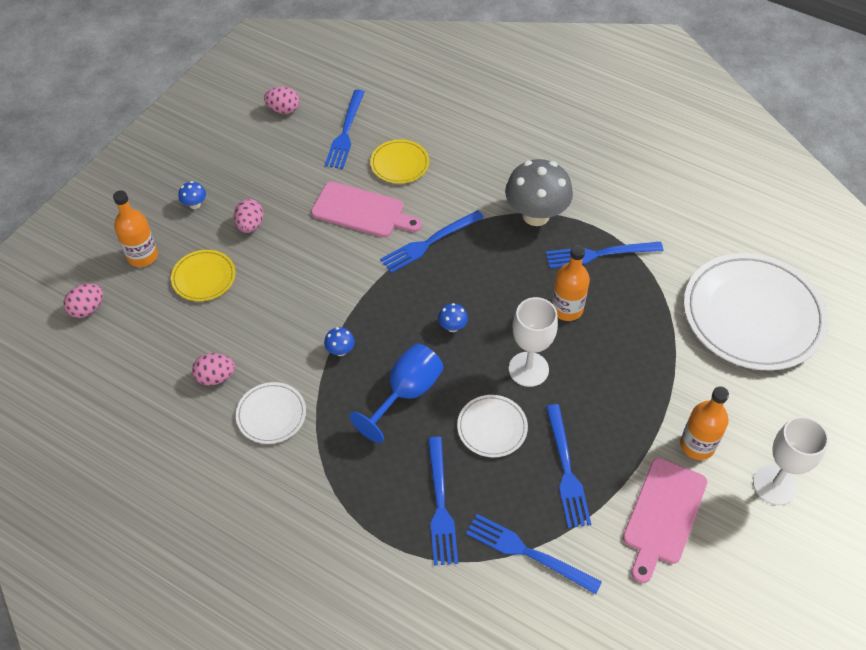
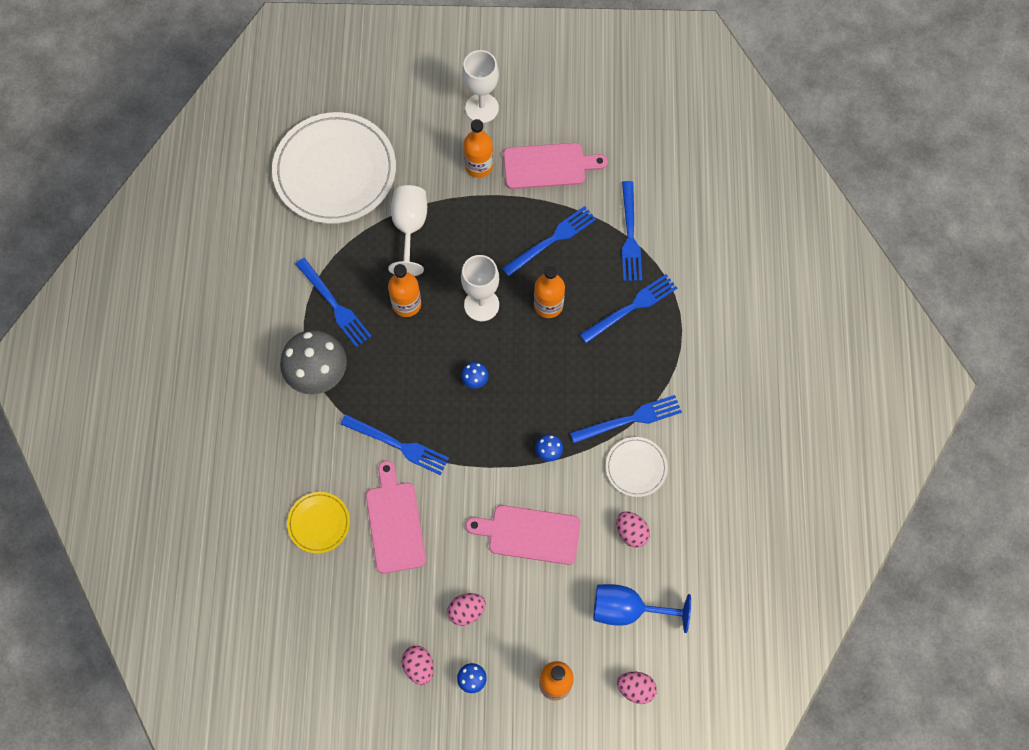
camera: 120 degrees left, 15 degrees up
yellow plate [171,250,235,301] -> none
pink egg [264,87,299,114] -> pink egg moved to [402,646,434,685]
blue fork [325,90,365,169] -> blue fork moved to [570,395,682,443]
blue goblet [350,344,444,443] -> blue goblet moved to [594,584,691,633]
white plate [457,395,528,457] -> orange bottle [534,265,565,318]
none -> white goblet [388,185,427,276]
none -> pink cutting board [466,505,581,565]

